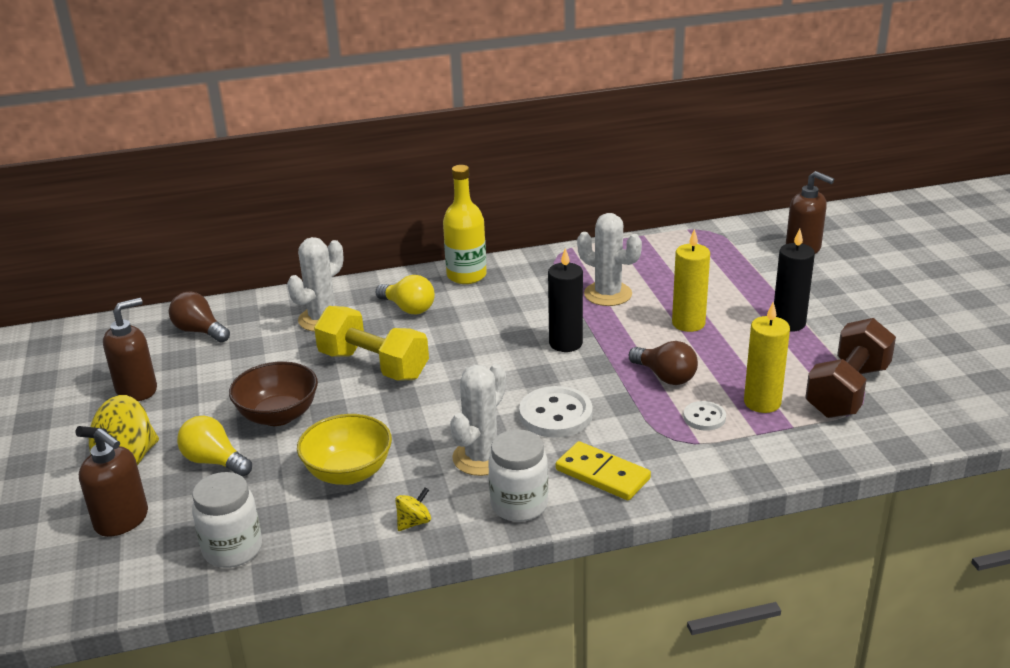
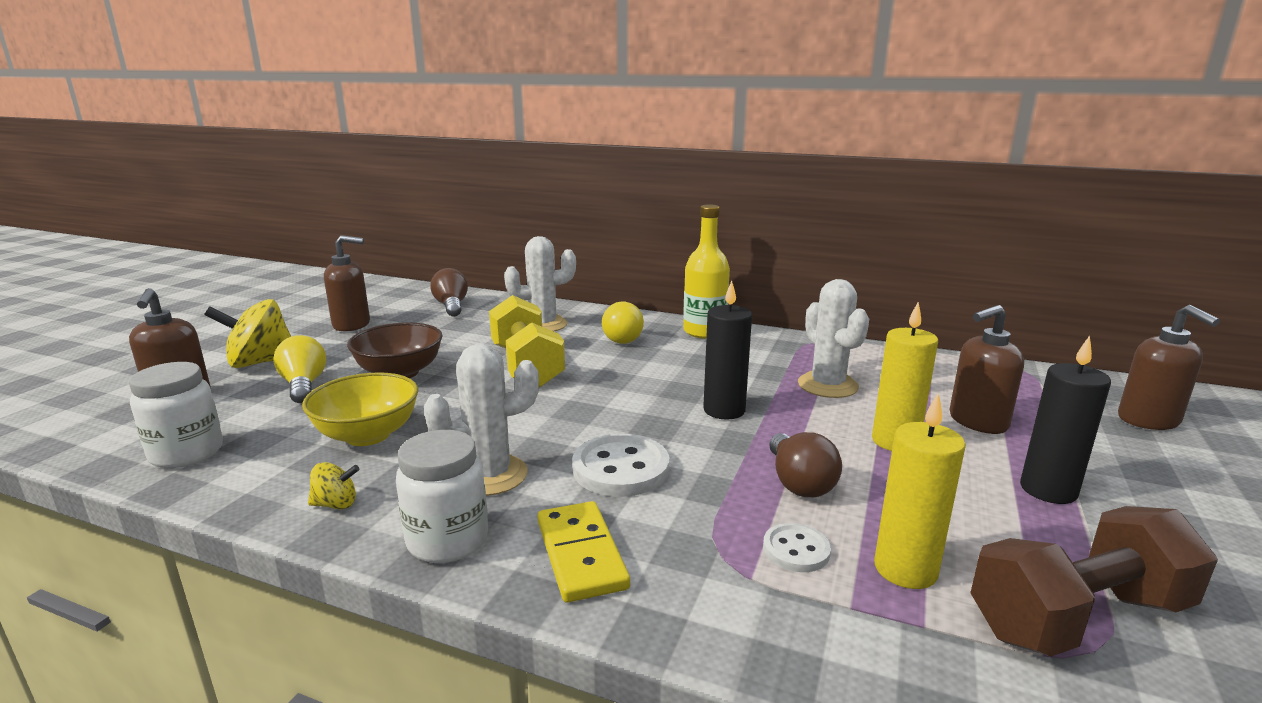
camera: 35 degrees right, 10 degrees down
none -> brown soap dispenser [949,305,1024,434]

